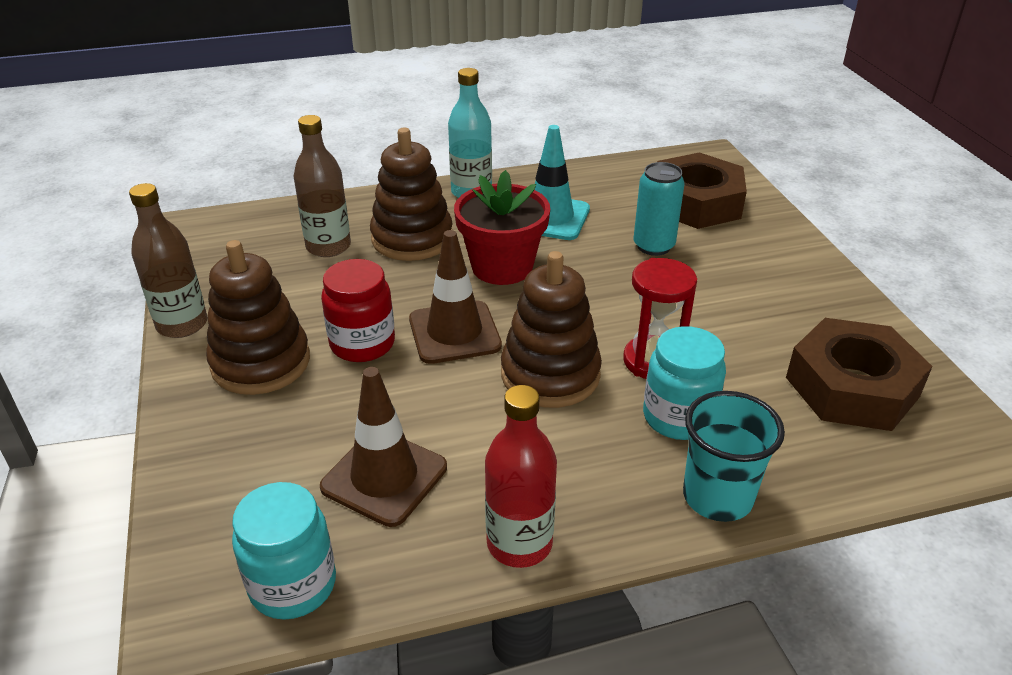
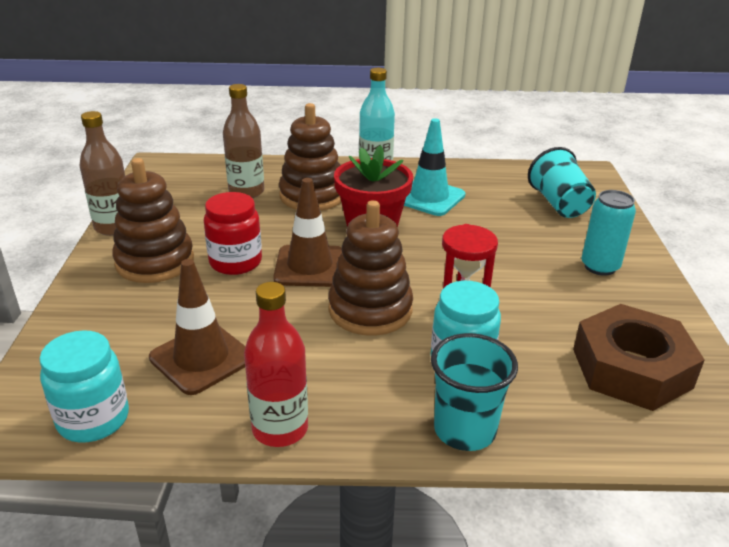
camera: 15 degrees right, 5 degrees down
turquoise can [634,162,684,256] -> turquoise can moved to [581,190,636,276]
brown nut [657,152,747,229] -> turquoise cup [528,147,596,218]

